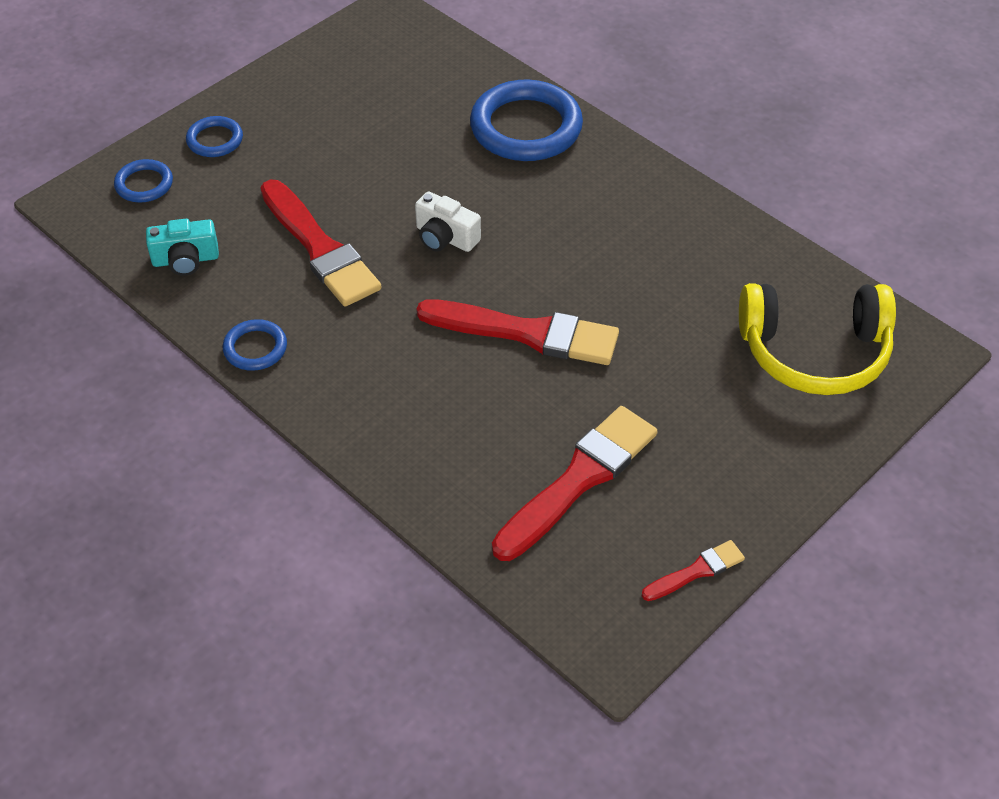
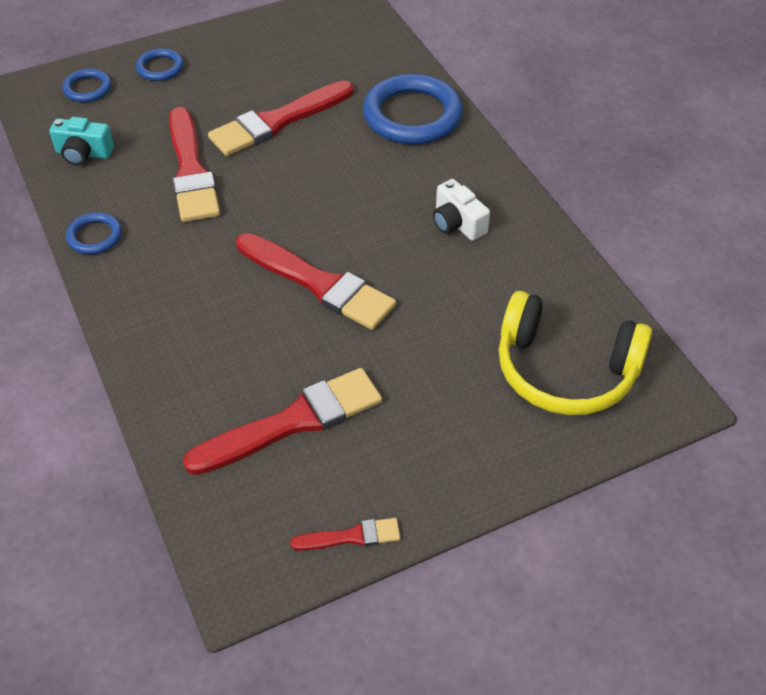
camera: 20 degrees right, 0 degrees up
white camera [415,191,481,252] -> white camera moved to [433,179,490,241]
none -> red brush [208,80,353,156]

